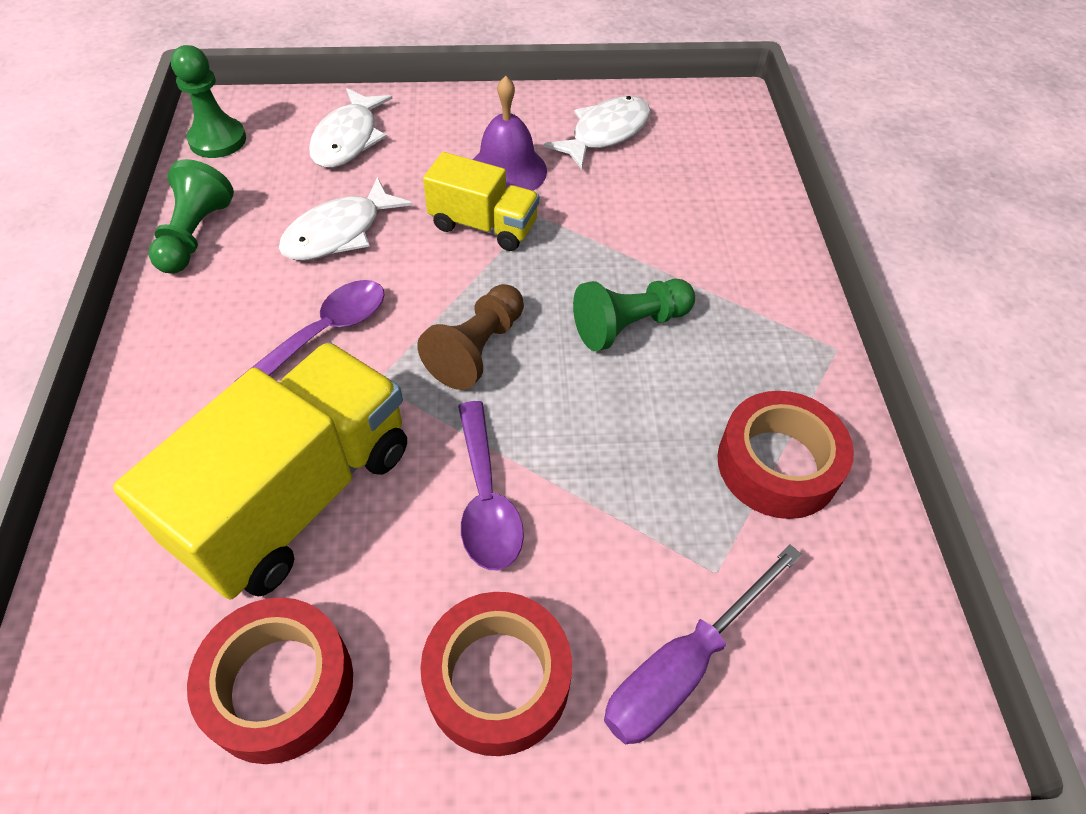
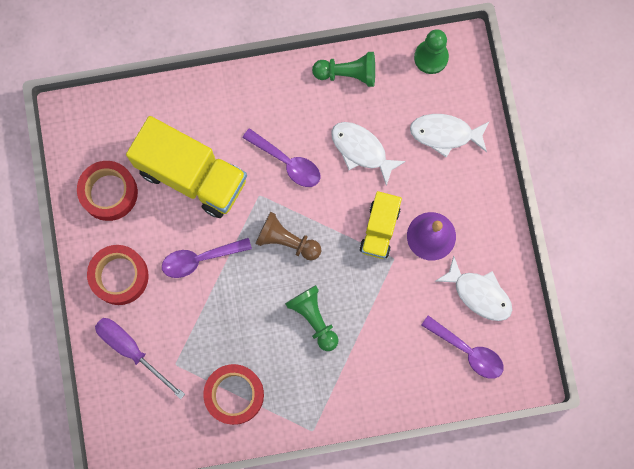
camera: 85 degrees right, 25 degrees up
none -> purple spoon [421,315,504,379]

